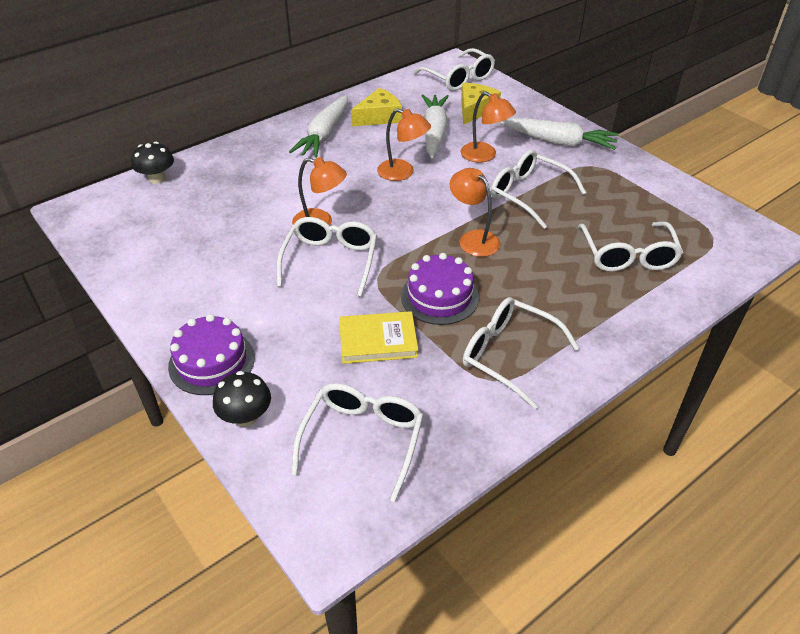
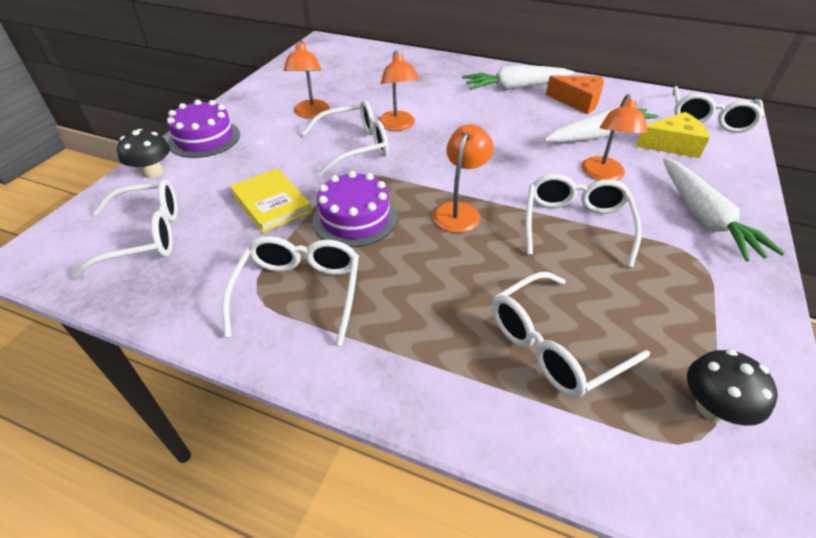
camera: 60 degrees right, 0 degrees up
black mushroom [131,142,174,184] -> black mushroom moved to [687,349,778,426]
yellow cheese [351,88,402,126] -> orange cheese [546,76,604,114]
orange lamp [377,108,431,181] -> orange lamp moved to [284,40,330,118]

